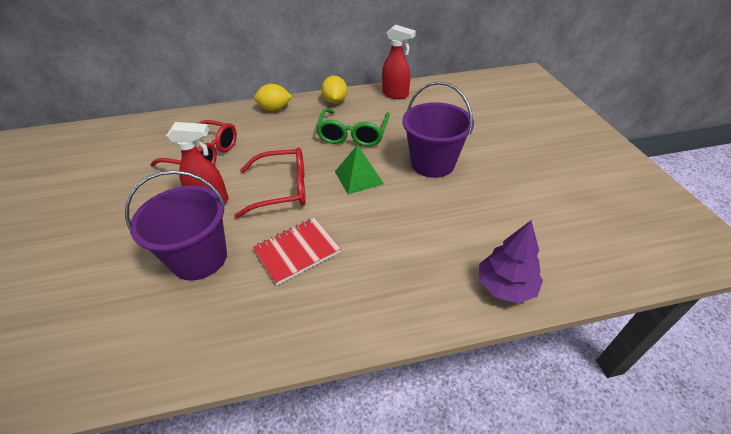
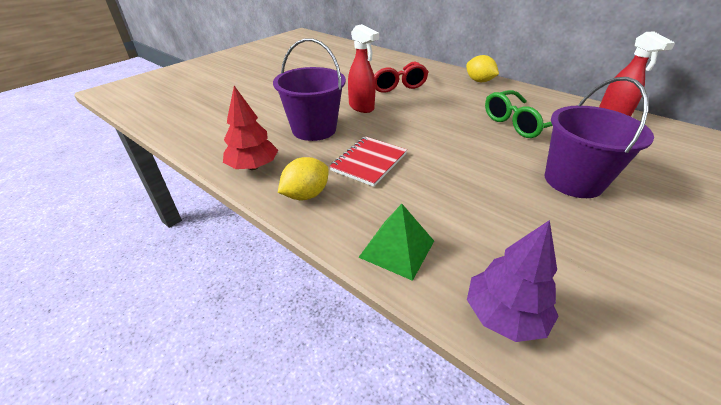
camera: 50 degrees right, 5 degrees down
red glasses [234,147,306,218] -> none
red notebook [253,218,340,285] -> red notebook turned 75 degrees counterclockwise [329,137,407,187]
yellow lemon [321,76,347,104] -> yellow lemon moved to [278,157,329,200]
green pyramid [335,144,384,194] -> green pyramid moved to [358,204,434,281]
none -> red tree [223,86,278,170]

